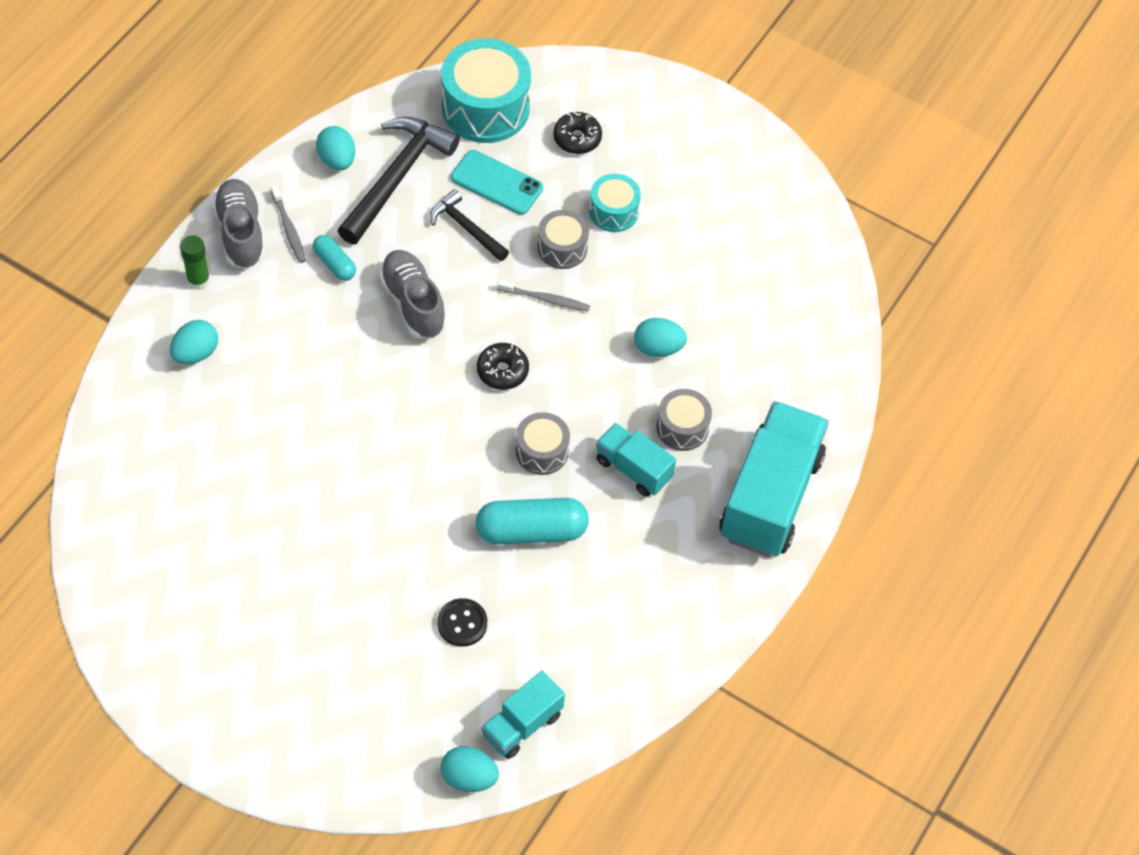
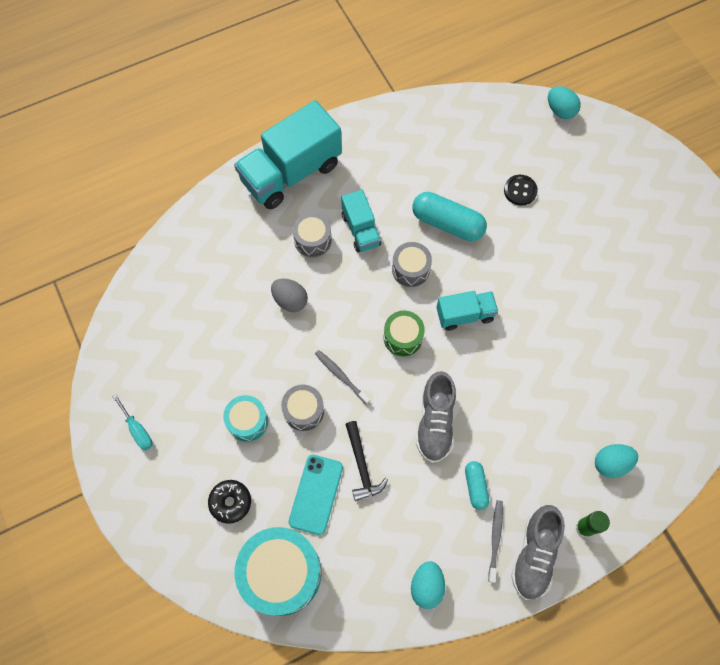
camera: 145 degrees left, 10 degrees up
black hammer [338,117,460,244] -> none
turquoise phone [451,150,543,215] -> turquoise phone turned 45 degrees clockwise [289,455,343,535]
black donut [477,343,529,390] -> green drum [384,311,425,356]
turquoise truck [481,671,565,759] -> turquoise truck moved to [436,291,498,331]
turquoise egg [634,318,687,357] -> grey egg [271,279,308,312]
none -> turquoise screwdriver [112,394,153,450]

